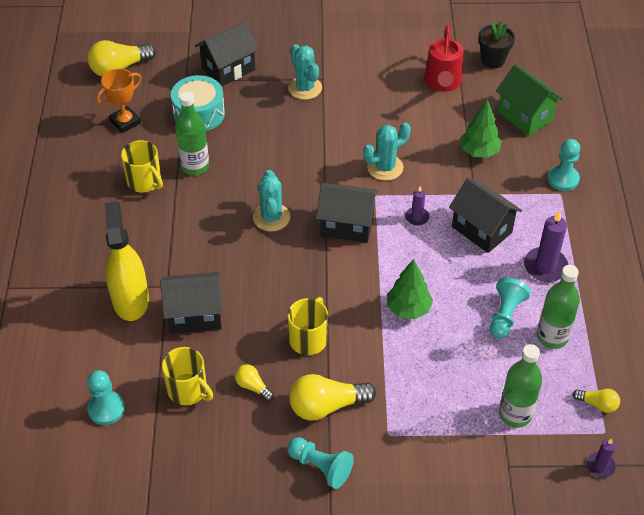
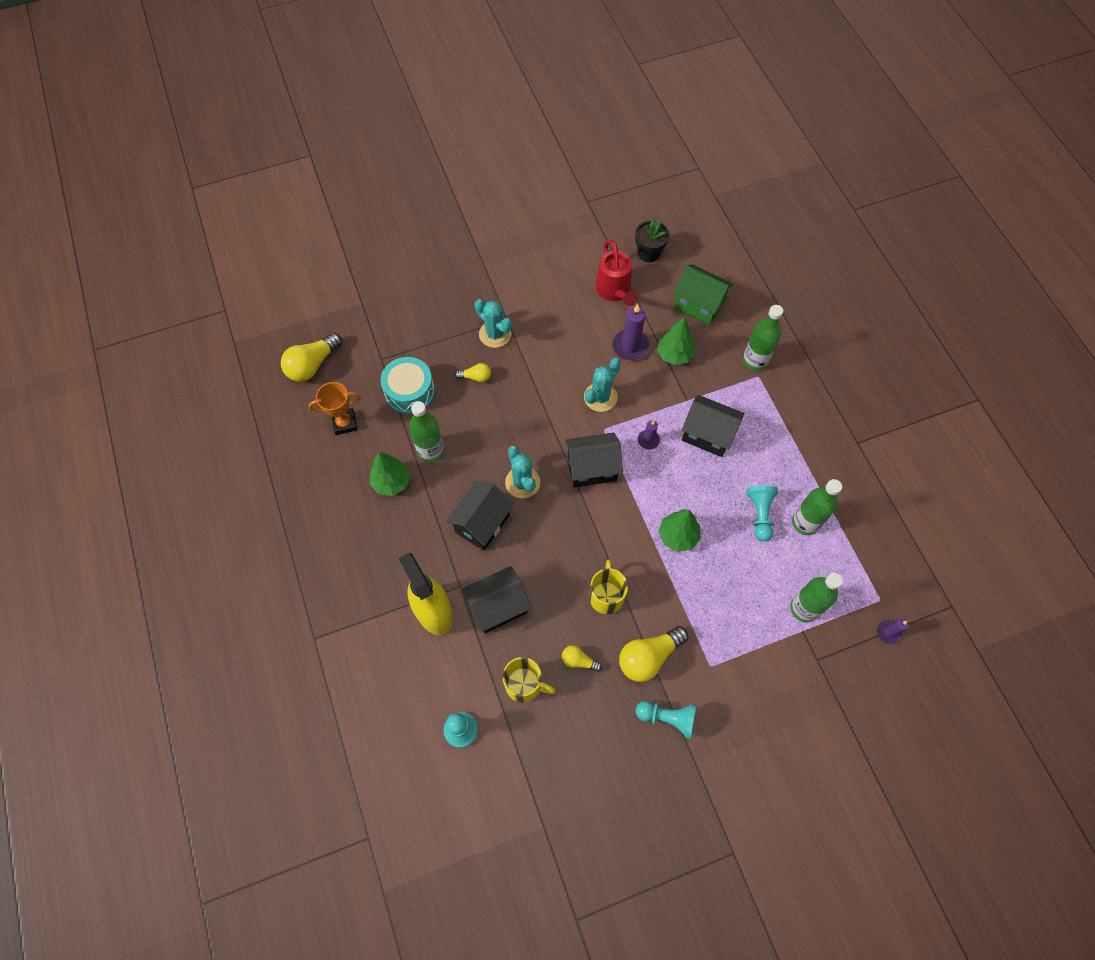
camera: 20 degrees left, 15 degrees up
orange trophy [96,69,142,133] -> orange trophy turned 45 degrees clockwise [308,382,361,435]
yellow mug [121,140,163,193] -> green tree [370,452,411,496]
black house [195,21,259,86] -> black house moved to [446,481,514,551]
purple candle [524,210,568,282] -> purple candle moved to [612,304,650,361]
turquoise pawn [547,139,580,191] -> green bottle [743,305,783,371]
yellow light bulb [573,389,620,413] -> yellow light bulb moved to [455,363,491,382]

